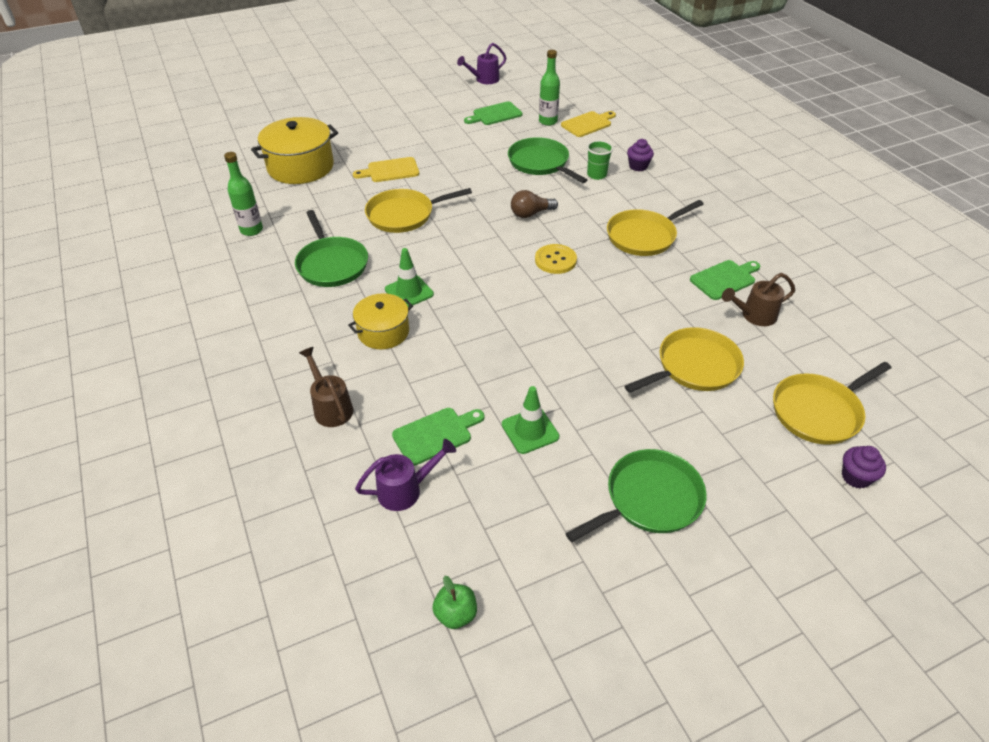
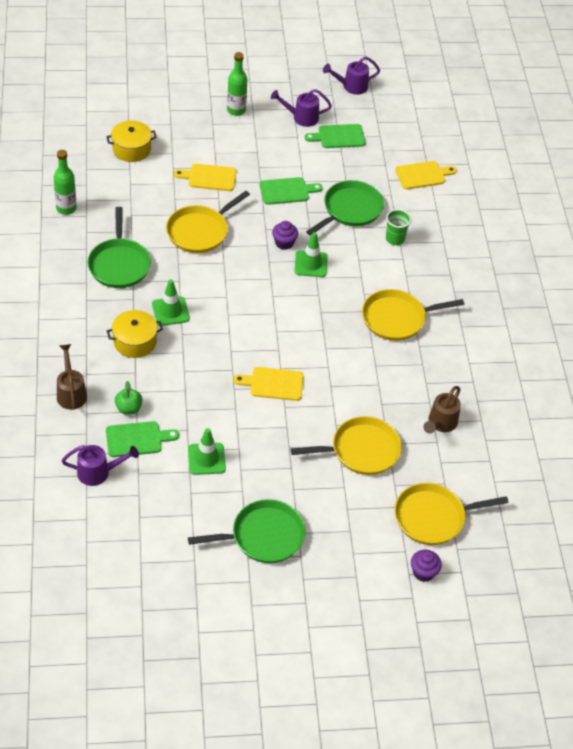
camera: 15 degrees right, 5 degrees up
yellow pot [251,117,338,184] -> yellow pot [106,120,157,162], size x0.61
yellow pan [365,188,472,233] -> yellow pan turned 45 degrees counterclockwise [166,191,250,253]
green apple [432,576,477,629] -> green apple moved to [115,381,142,415]
green pan [508,137,587,183] -> green pan turned 60 degrees clockwise [306,180,384,236]
brown light bulb [511,190,558,218] -> green traffic cone [294,232,328,277]
yellow button [535,244,577,274] -> none
green bottle [539,50,560,126] -> green bottle moved to [227,52,247,116]
purple cupcake [627,139,654,171] -> purple cupcake moved to [272,221,298,250]
green cutting board [690,260,760,300] -> green cutting board moved to [260,177,323,205]
brown watering can [722,273,795,326] -> brown watering can turned 60 degrees counterclockwise [423,386,461,434]
none -> yellow cutting board [233,367,304,401]
none -> purple watering can [271,89,332,127]

